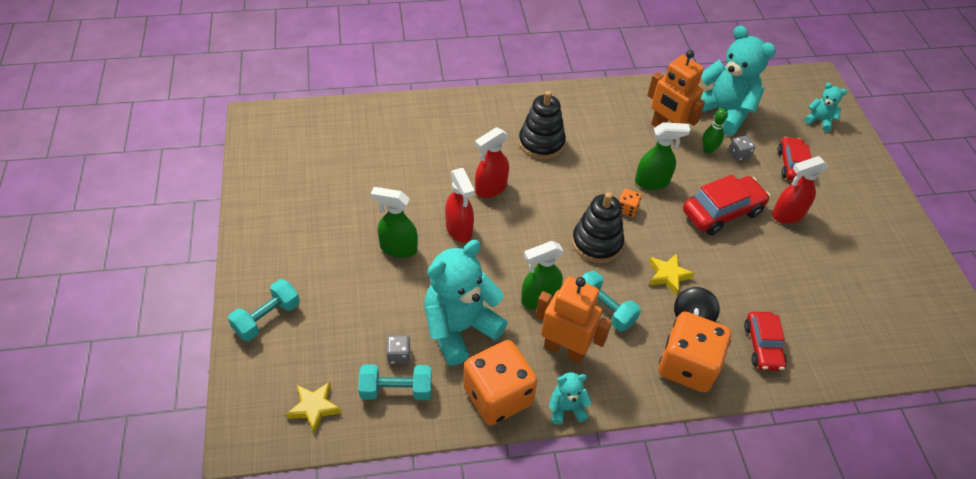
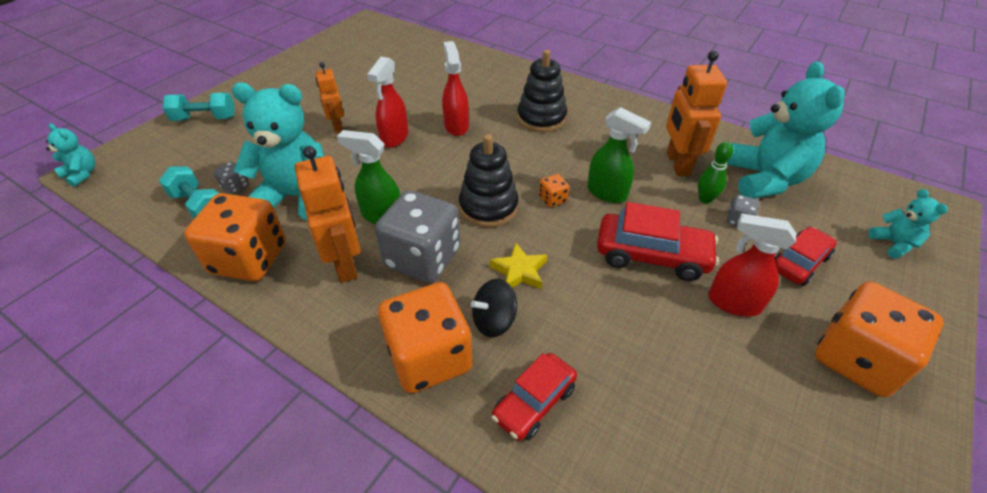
camera: 45 degrees right, 5 degrees down
yellow star [286,382,341,434] -> none
green spray bottle [370,187,418,258] -> orange robot [316,62,344,133]
red spray bottle [475,127,509,198] -> red spray bottle turned 75 degrees clockwise [442,41,469,136]
turquoise teddy bear [549,372,592,425] -> turquoise teddy bear moved to [46,124,95,187]
turquoise dumbbell [582,271,641,332] -> grey dice [375,190,460,283]
none -> orange dice [815,282,944,397]

